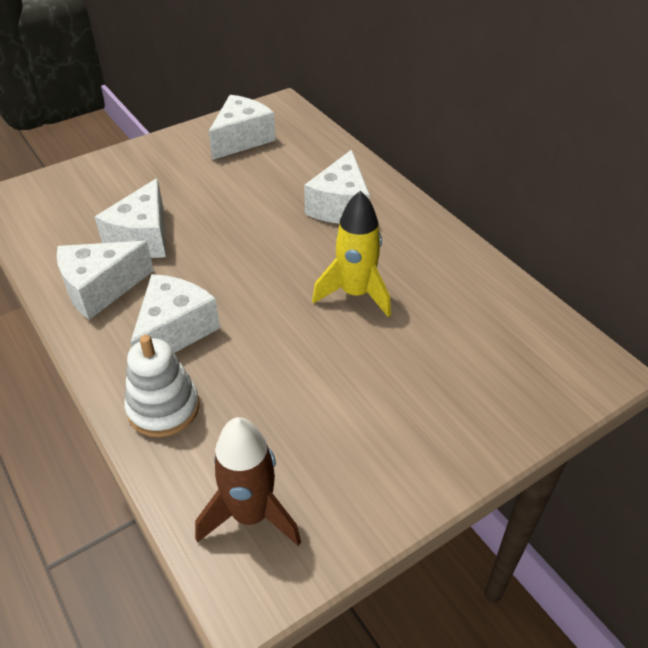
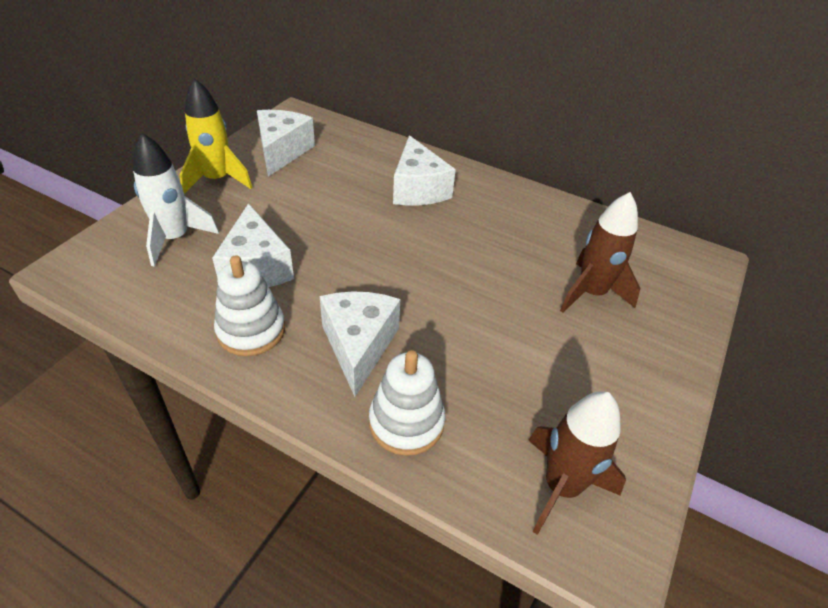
camera: 30 degrees left, 0 degrees up
white cheese [57,241,154,320] -> white stacking toy [214,255,285,356]
yellow rocket [312,191,391,317] -> yellow rocket moved to [180,79,252,194]
none -> white rocket [133,133,219,267]
none -> brown rocket [560,192,640,313]

